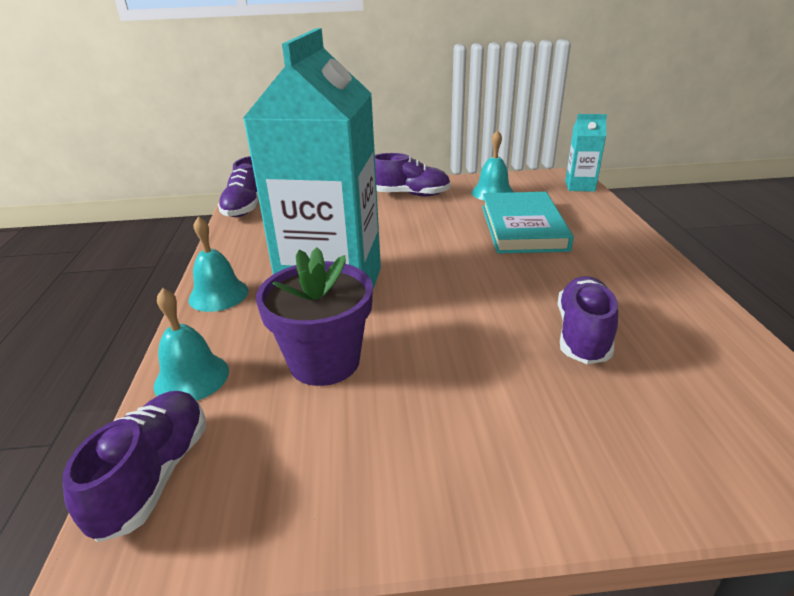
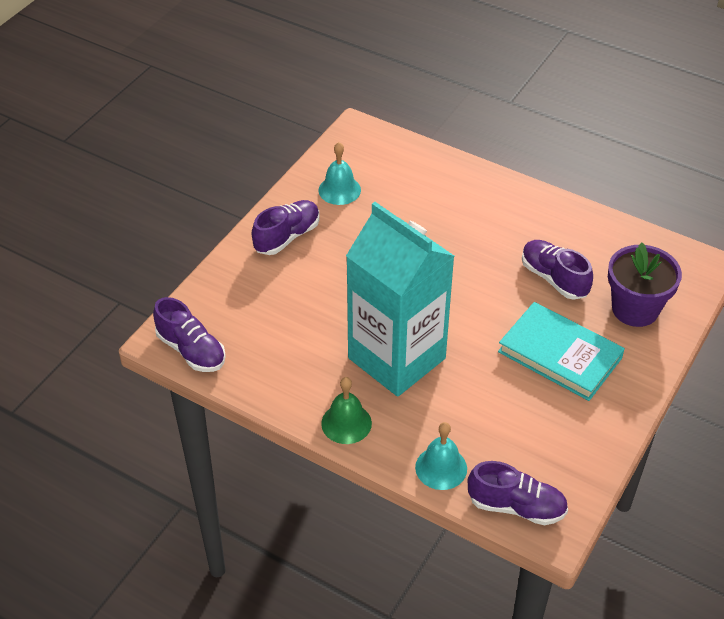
camera: 55 degrees left, 15 degrees up
purple shoe [62,391,206,542] -> purple shoe turned 150 degrees clockwise [468,461,568,525]
turquoise bell [188,216,249,312] -> green bell [321,377,372,444]
purple flower pot [256,247,373,386] -> purple flower pot moved to [608,242,682,327]
turquoise book [482,192,574,253] -> turquoise book moved to [498,302,625,401]
turquoise carton [565,114,607,192] -> none

